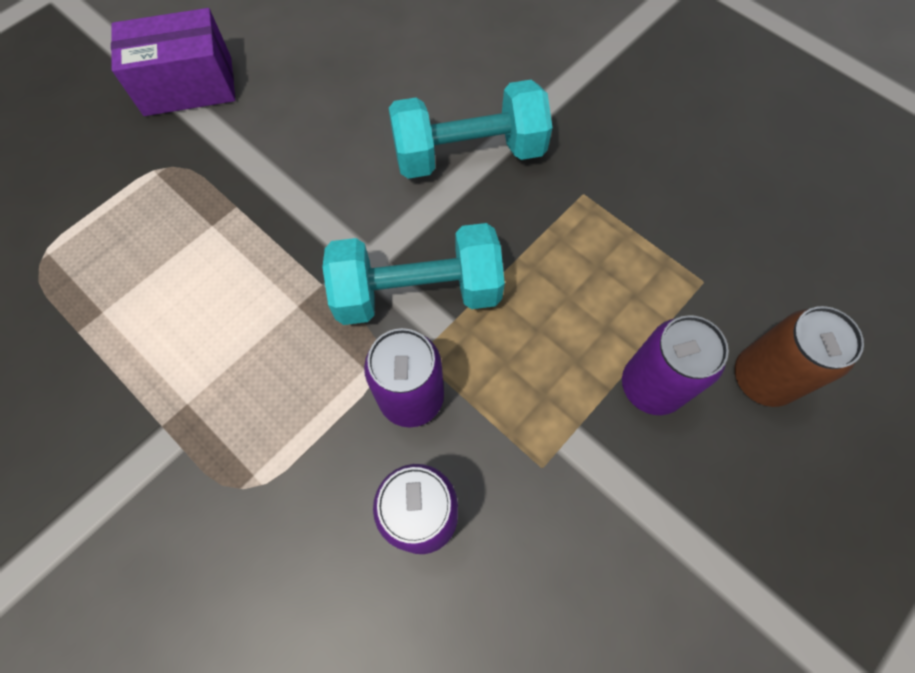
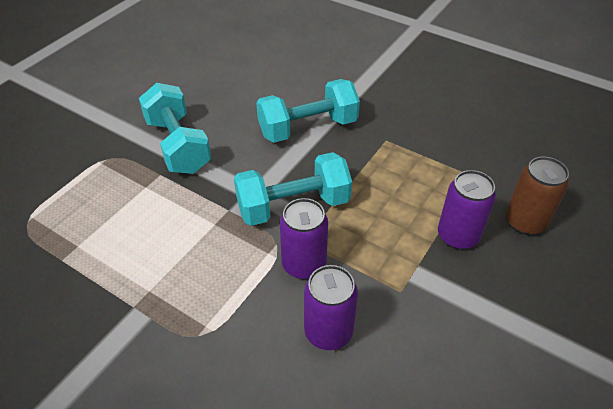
camera: 10 degrees left, 20 degrees down
purple box [111,8,235,116] -> none
none -> turquoise dumbbell [139,83,211,174]

